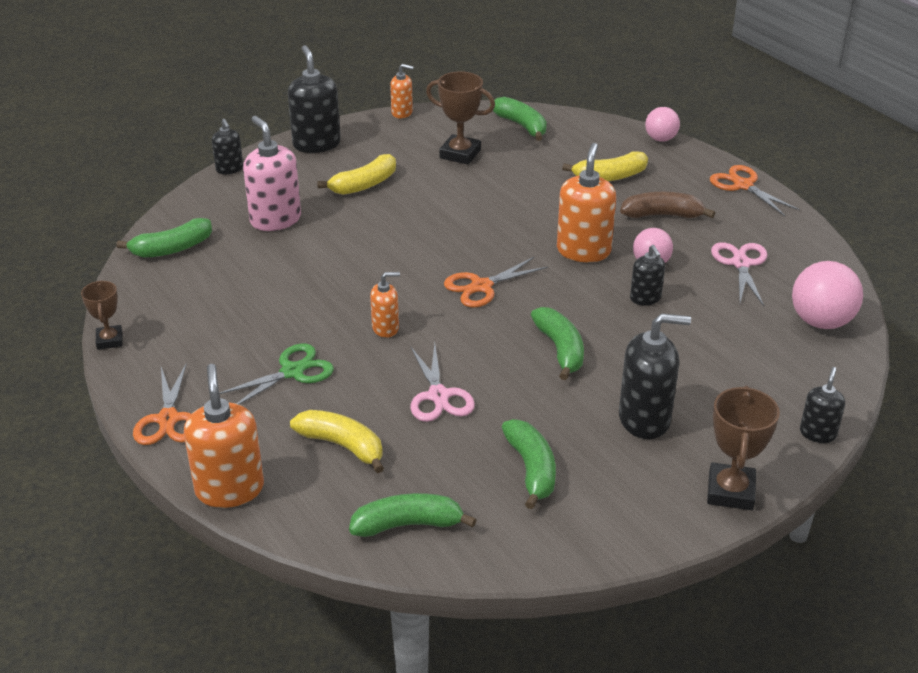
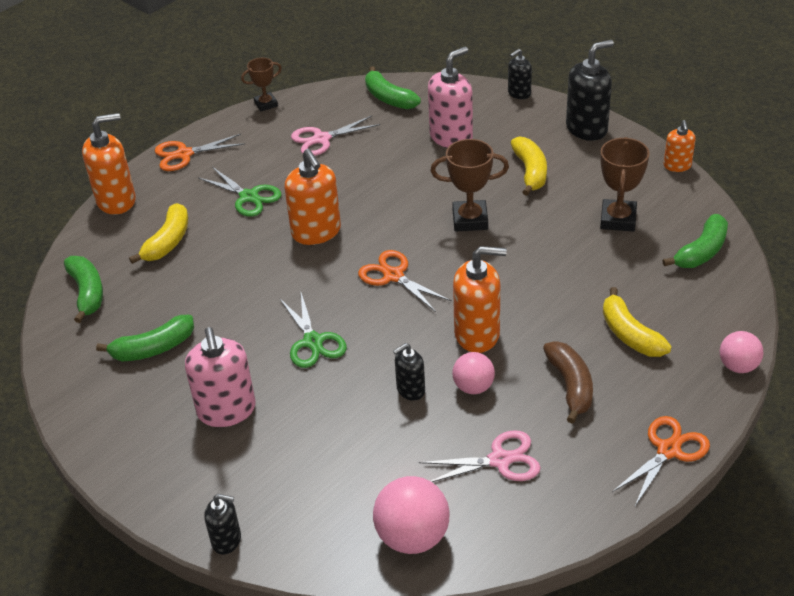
camera: 80 degrees right, 5 degrees up
yellow banana [317,154,396,195] -> yellow banana turned 135 degrees counterclockwise [511,136,547,196]
orange soap dispenser [370,272,400,338] -> orange soap dispenser [285,149,341,245], size x1.78
pink scissors [410,344,475,422] -> pink scissors moved to [291,116,380,156]
green banana [531,307,584,380] -> green scissors [280,293,347,368]
black soap dispenser [619,313,691,439] -> pink soap dispenser [185,327,256,427]
brown trophy [707,386,780,510] -> brown trophy moved to [430,139,509,232]

